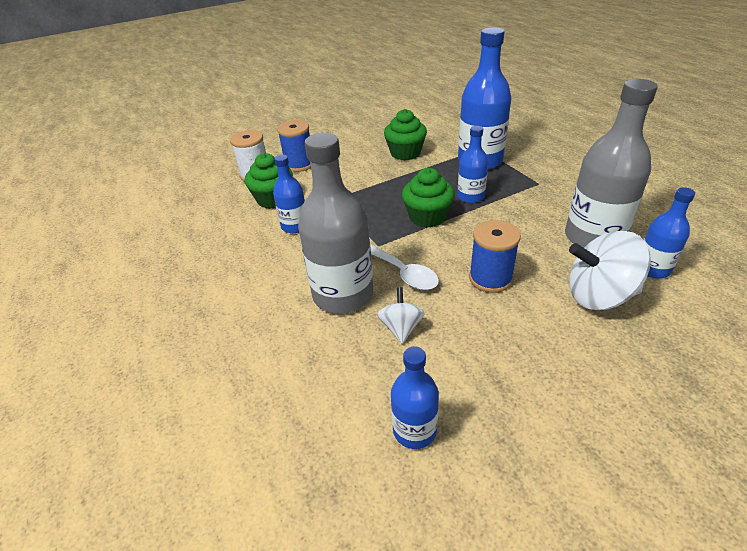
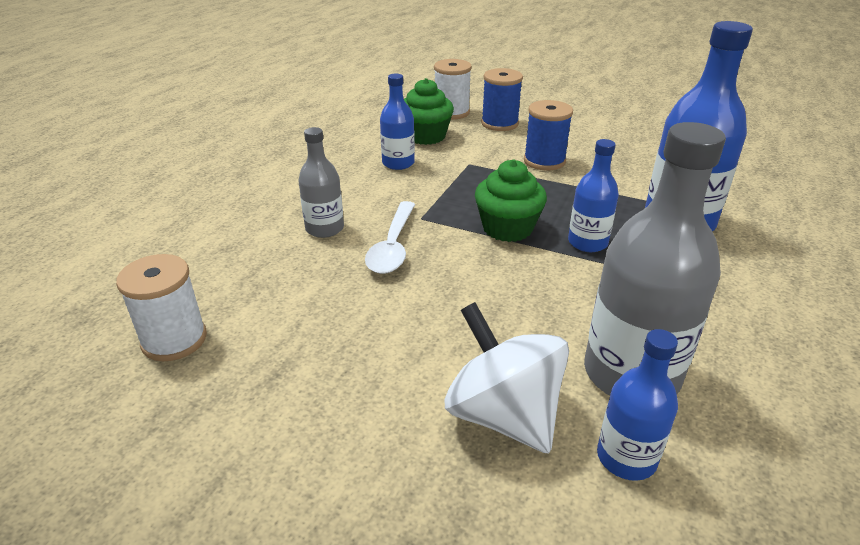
camera: 50 degrees right, 5 degrees down
grey bottle [298,133,373,313] -> grey bottle [298,127,344,238], size x0.54
white spinning top [377,287,425,344] -> none
green cupcake [384,109,427,160] -> none
blue bottle [391,346,439,449] -> white spool [116,254,207,361]
blue spool [469,220,521,293] -> blue spool moved to [524,100,573,171]

